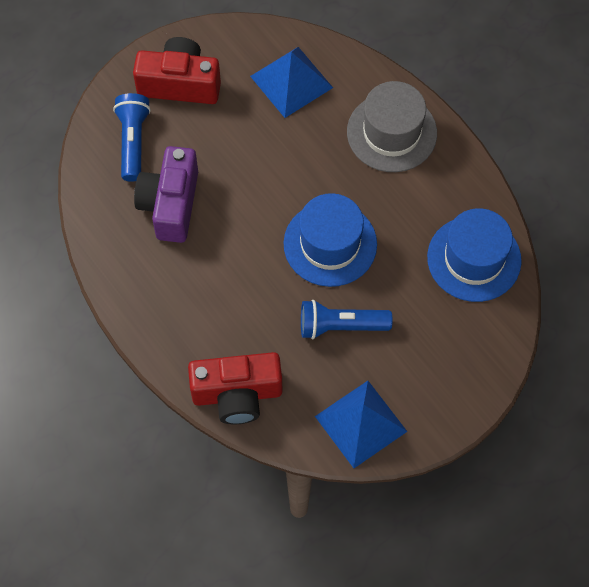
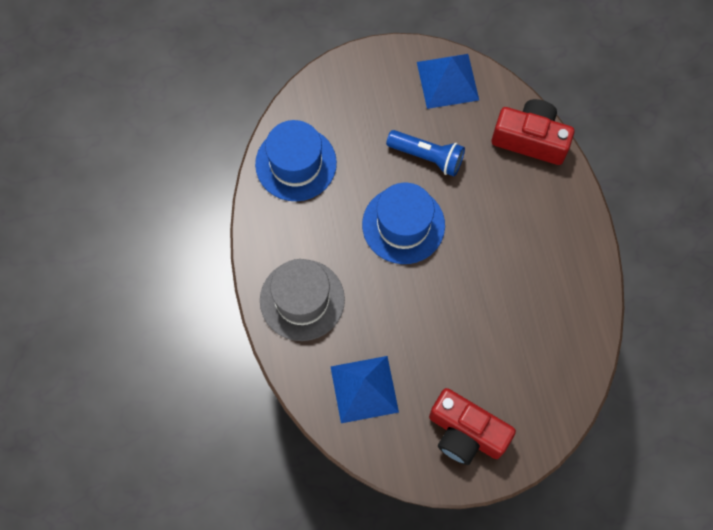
camera: 155 degrees left, 5 degrees up
blue flashlight [113,93,151,182] -> none
purple camera [134,146,198,243] -> none

